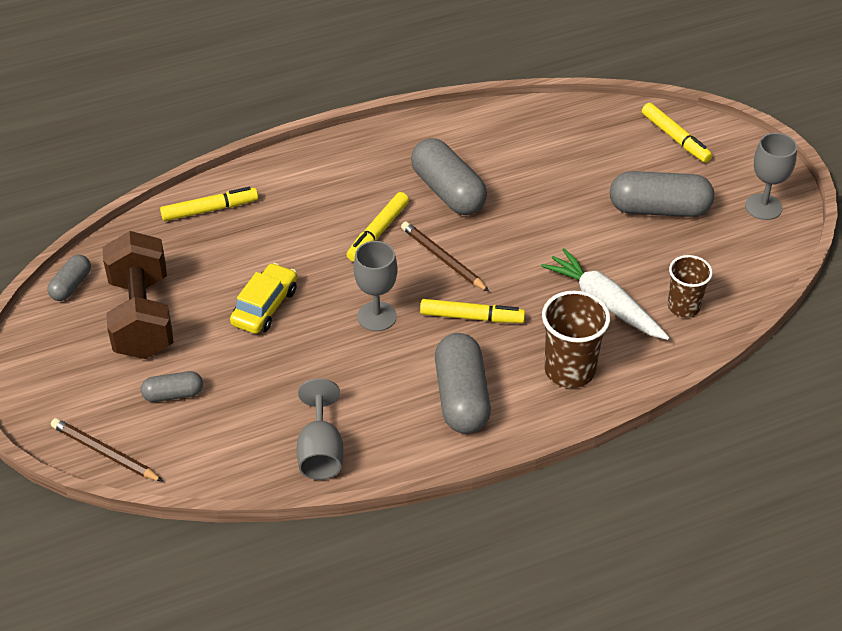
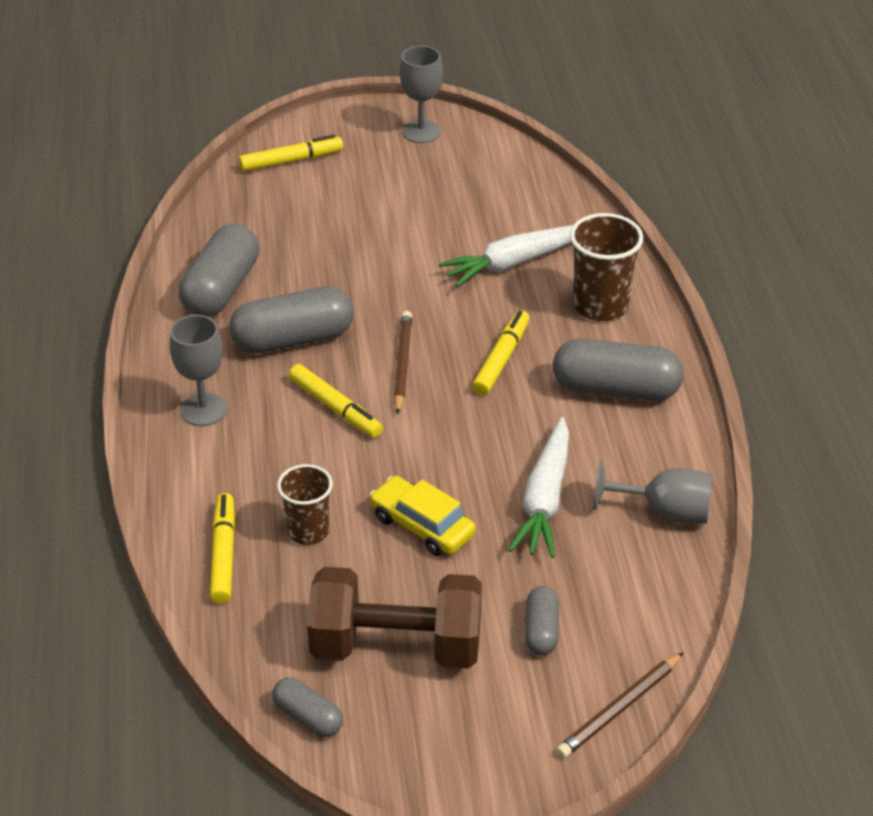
camera: 75 degrees left, 5 degrees down
grey goblet [353,241,397,331] -> grey goblet moved to [170,315,227,426]
brown pencil [401,221,490,292] -> brown pencil turned 120 degrees clockwise [393,311,412,415]
grey capsule [610,171,714,217] -> grey capsule moved to [179,224,259,317]
brown cup [668,255,713,317] -> brown cup moved to [277,464,333,545]
none -> white carrot [508,417,569,558]

